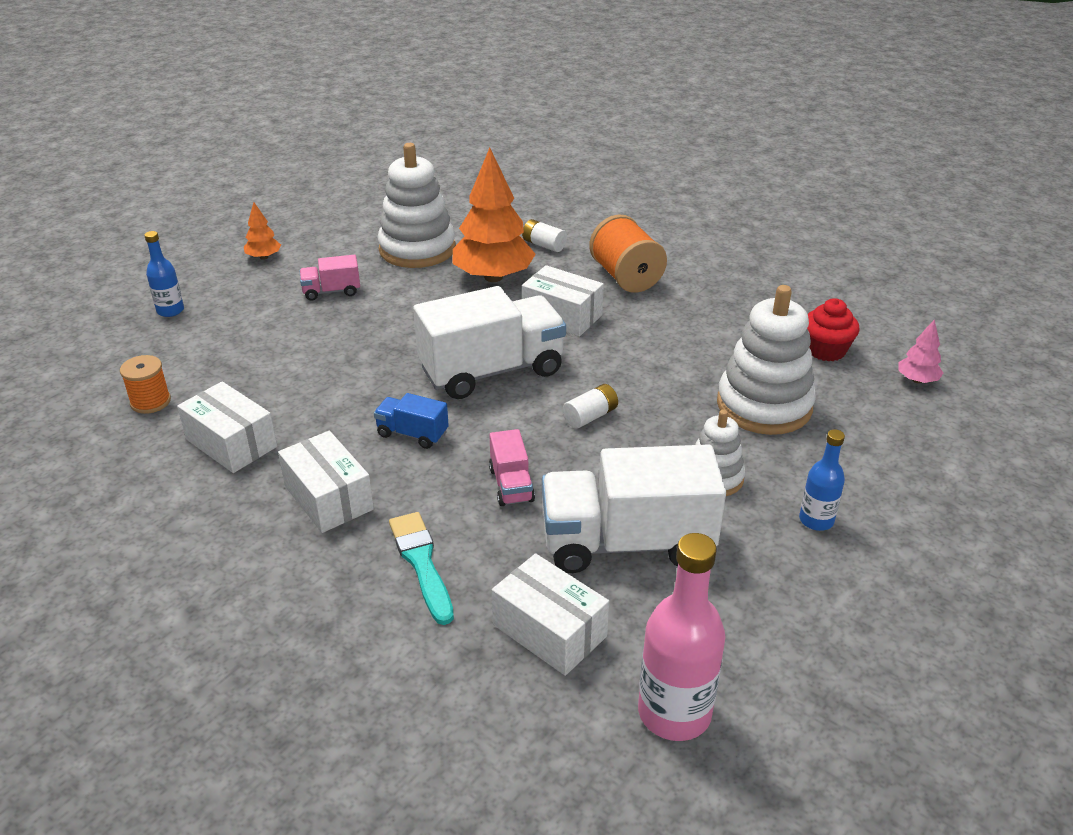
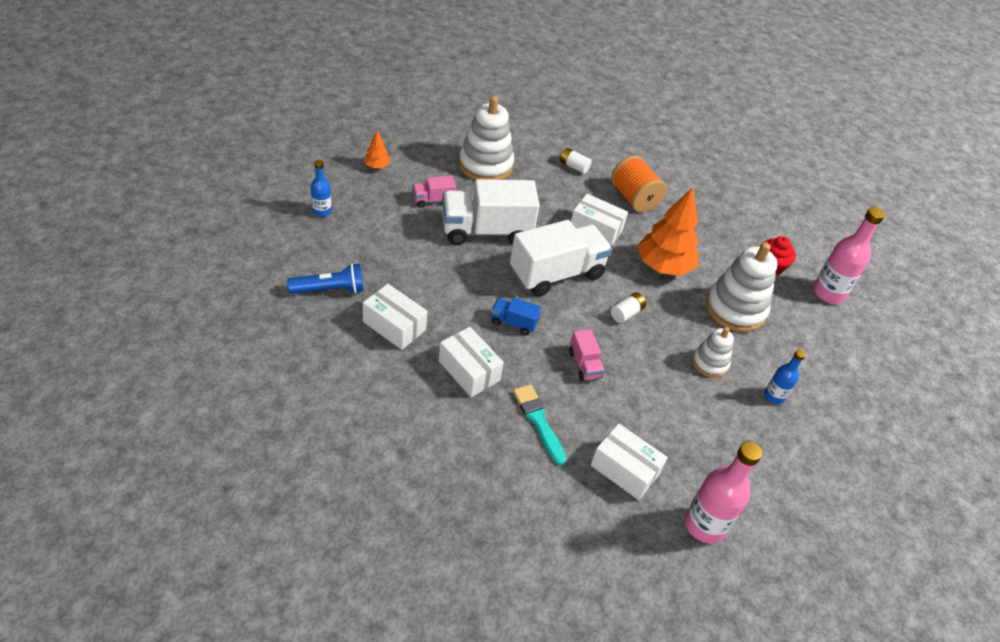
camera: 10 degrees left, 10 degrees up
orange spool [120,355,171,414] -> blue flashlight [287,263,363,294]
orange tree [452,148,536,282] -> orange tree moved to [637,187,699,276]
white truck [542,444,726,573] -> white truck moved to [442,179,540,245]
pink tree [898,319,943,383] -> pink bottle [813,207,885,304]

